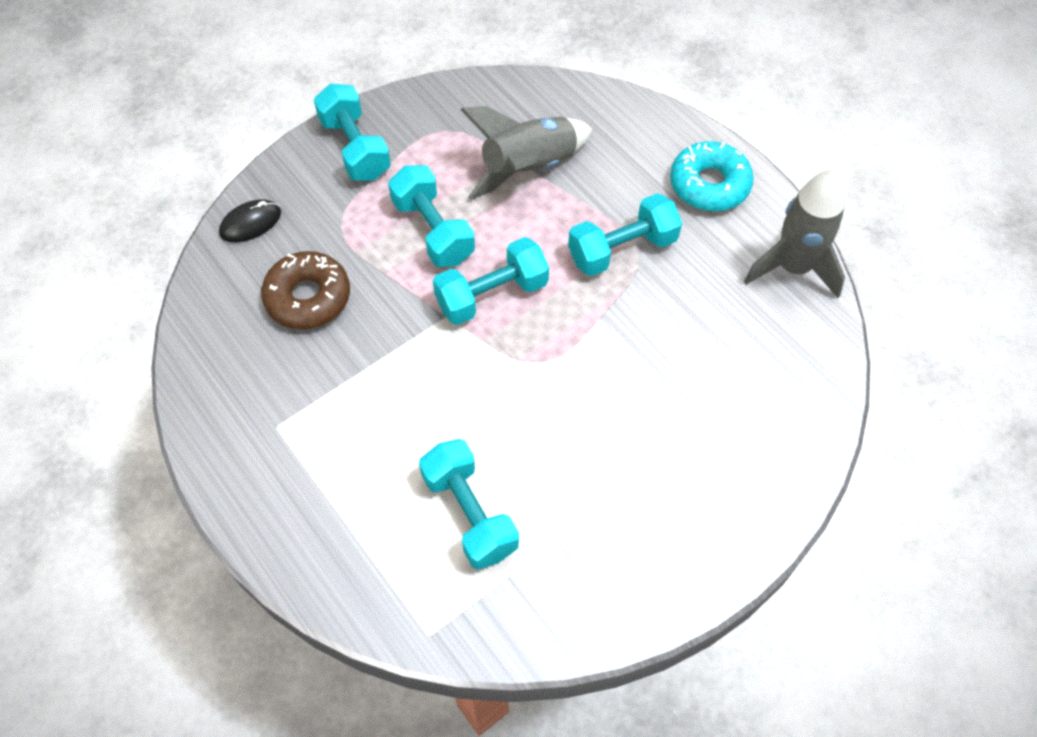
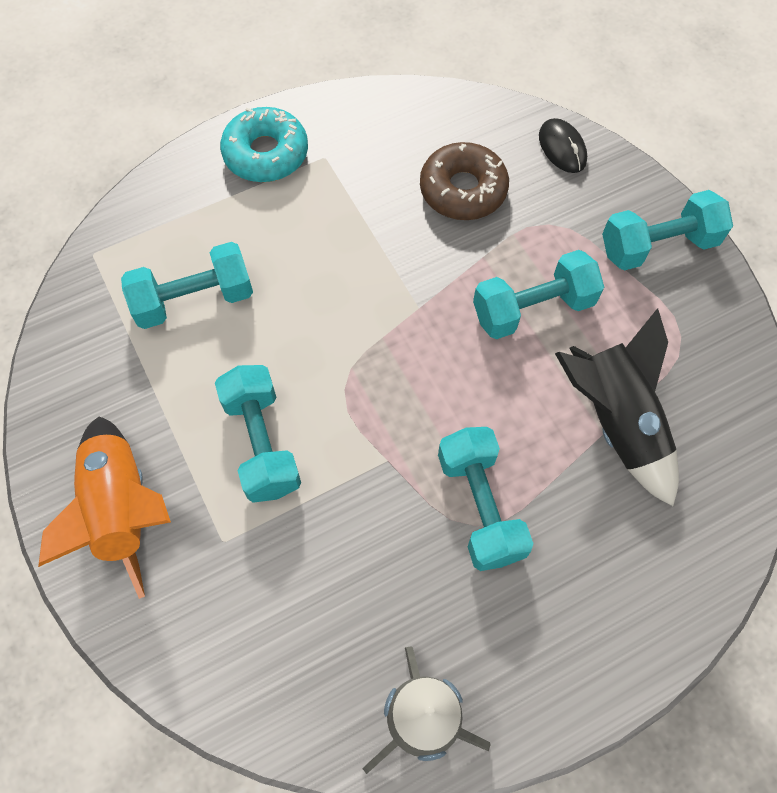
camera: 100 degrees right, 5 degrees up
turquoise dumbbell [433,237,549,325] -> turquoise dumbbell moved to [215,365,301,503]
grey rocket [460,106,592,200] -> black rocket [555,308,679,506]
turquoise donut [670,141,754,211] -> turquoise donut moved to [220,107,308,182]
none -> orange rocket [38,417,171,599]

